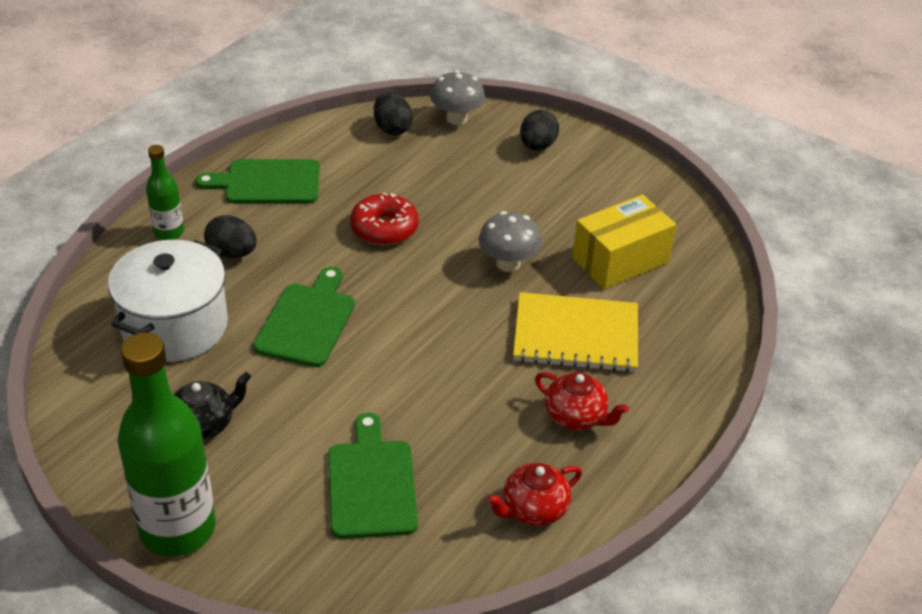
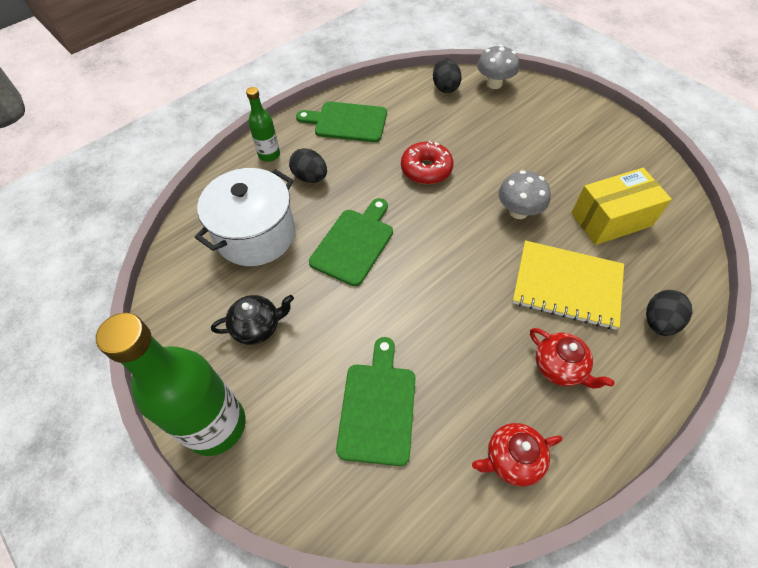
camera: 15 degrees right, 15 degrees up
black egg [520,110,559,151] -> black egg moved to [646,290,693,336]

